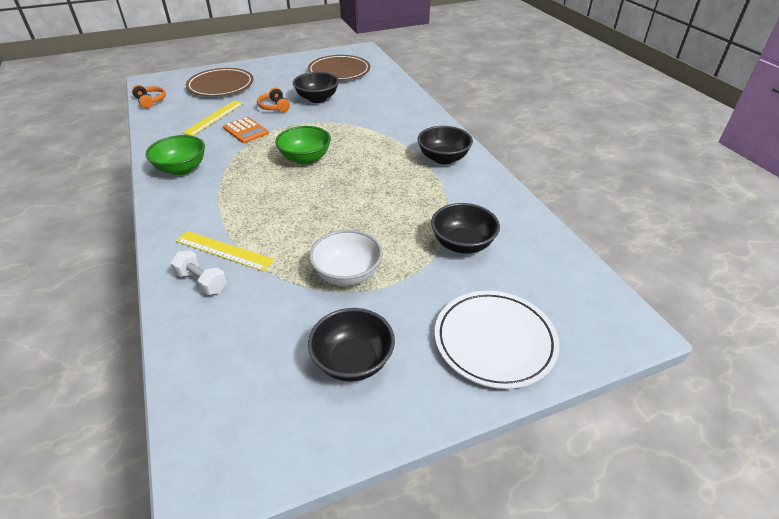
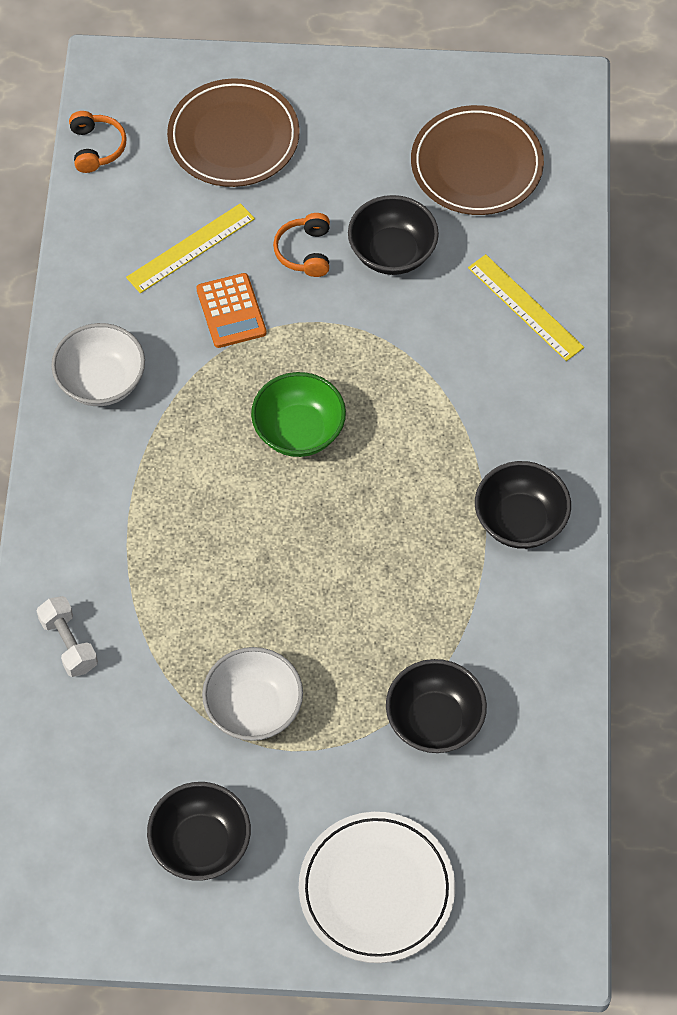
camera: 25 degrees right, 20 degrees up
green bowl [146,135,205,175] -> white bowl [51,323,145,406]
yellow ruler [176,231,274,272] -> yellow ruler moved to [468,254,584,361]

